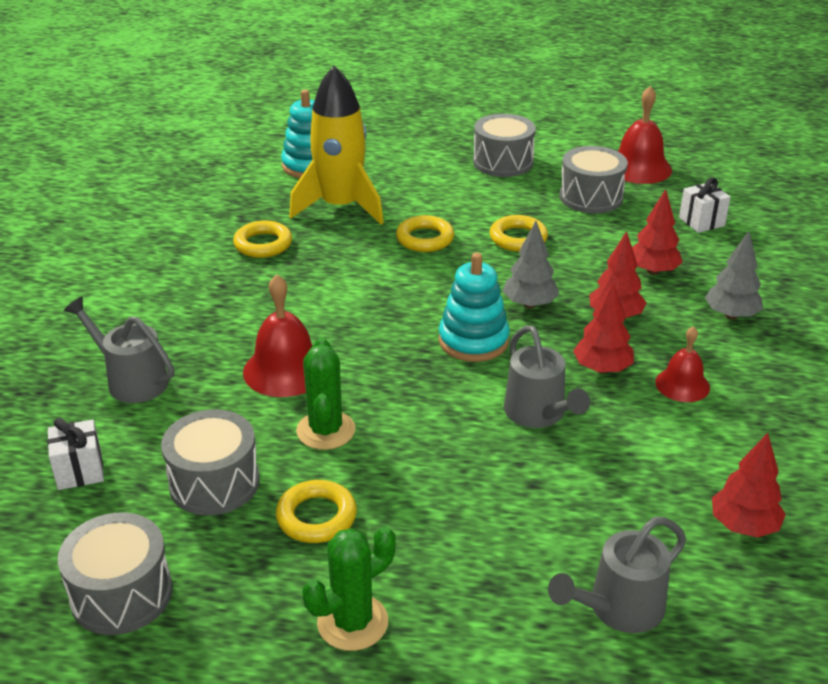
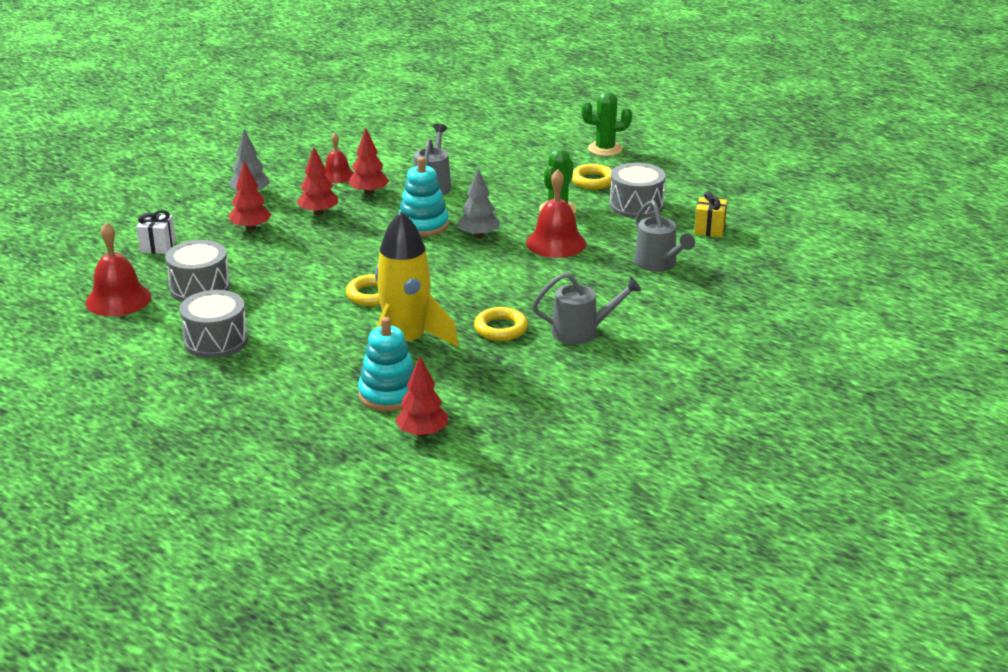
camera: 150 degrees left, 5 degrees down
white gift [47,418,104,490] -> yellow gift [694,191,727,237]
grey drum [58,512,173,635] -> none
yellow ring [489,215,548,252] -> none
grey tree [503,221,559,308] -> grey tree moved to [457,169,500,238]
grey watering can [548,517,686,633] -> grey watering can moved to [532,273,641,344]
red tree [712,433,786,538] -> red tree moved to [395,356,448,437]

